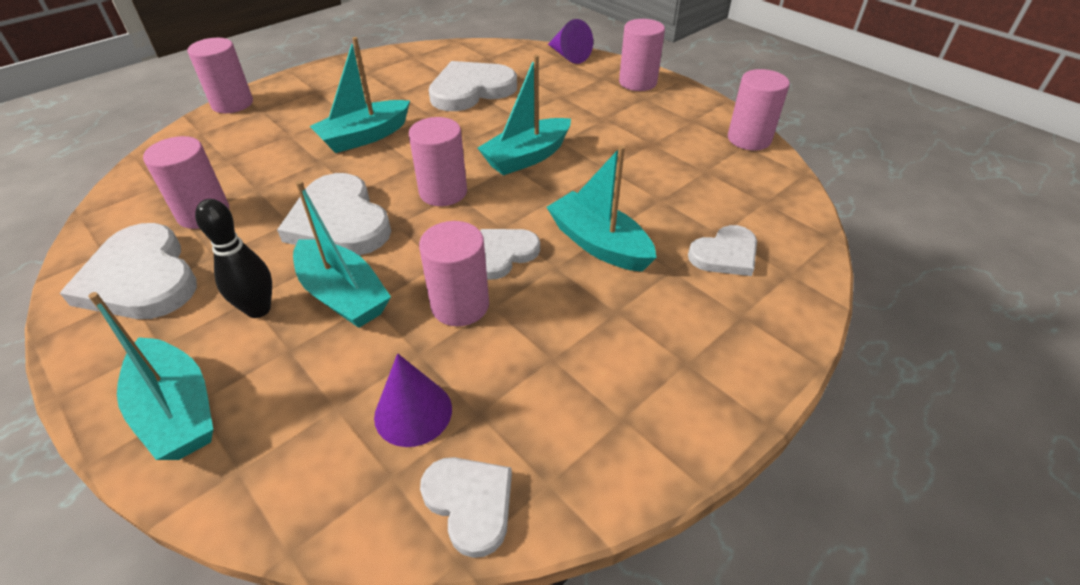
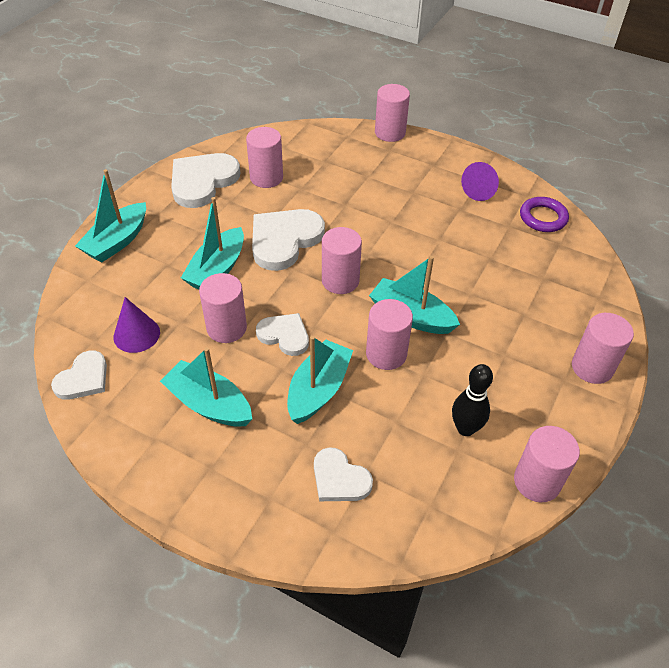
camera: 70 degrees right, 5 degrees up
black bowling pin [195,199,272,318] -> black bowling pin moved to [452,364,493,436]
turquoise boat [310,37,410,153] -> turquoise boat moved to [160,347,252,427]
white heart [429,61,517,111] -> none
purple cone [548,19,593,64] -> purple cone moved to [461,162,499,201]
none -> pink cylinder [366,299,413,370]
none -> purple ring [520,197,569,232]

